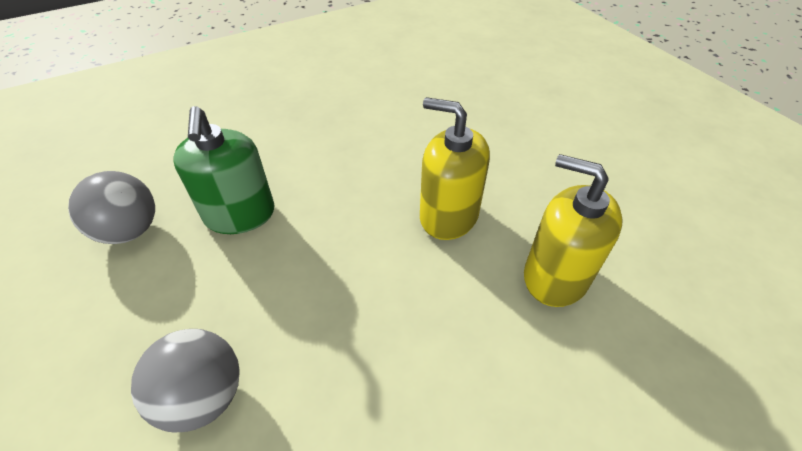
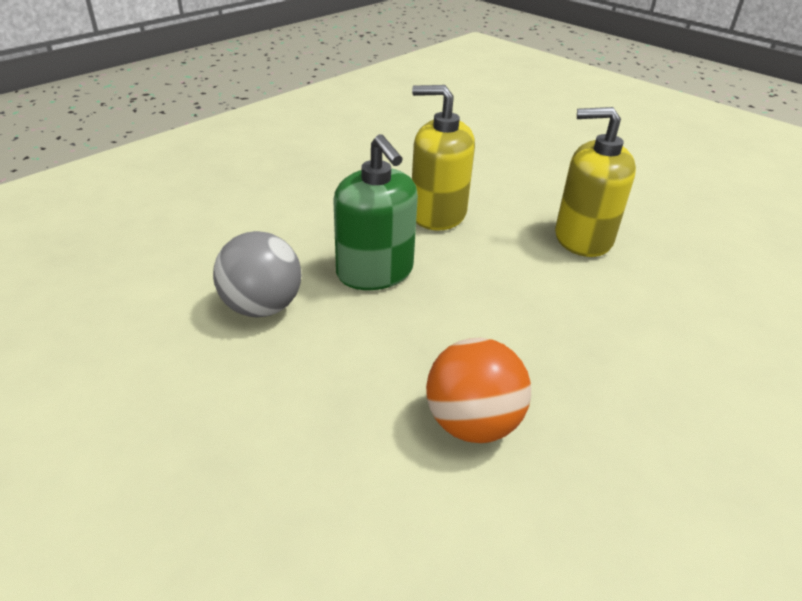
camera: 20 degrees left, 10 degrees down
grey ball [131,329,240,432] -> orange ball [426,338,531,443]
yellow soap dispenser [524,154,622,307] -> yellow soap dispenser moved to [412,85,475,231]

